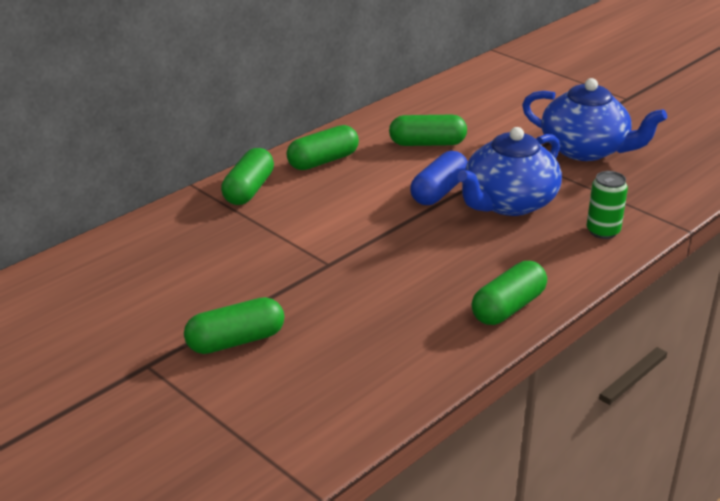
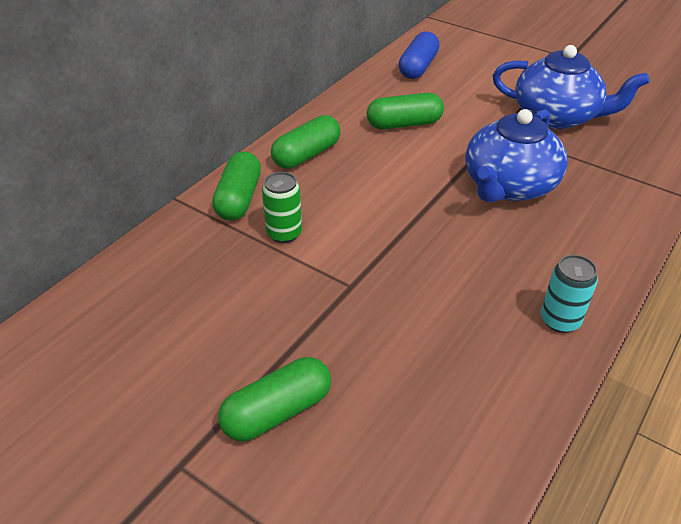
camera: 10 degrees left, 10 degrees up
blue capsule [410,151,468,205] -> blue capsule moved to [399,31,440,79]
green capsule [471,261,547,325] -> turquoise can [541,255,598,333]
green can [587,171,628,239] -> green can moved to [262,172,302,243]

